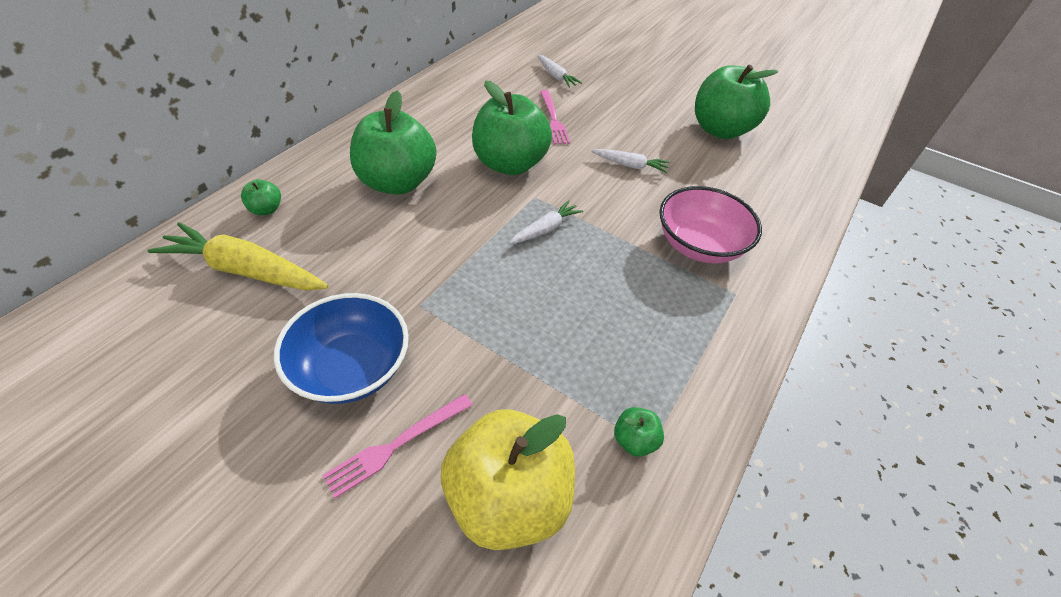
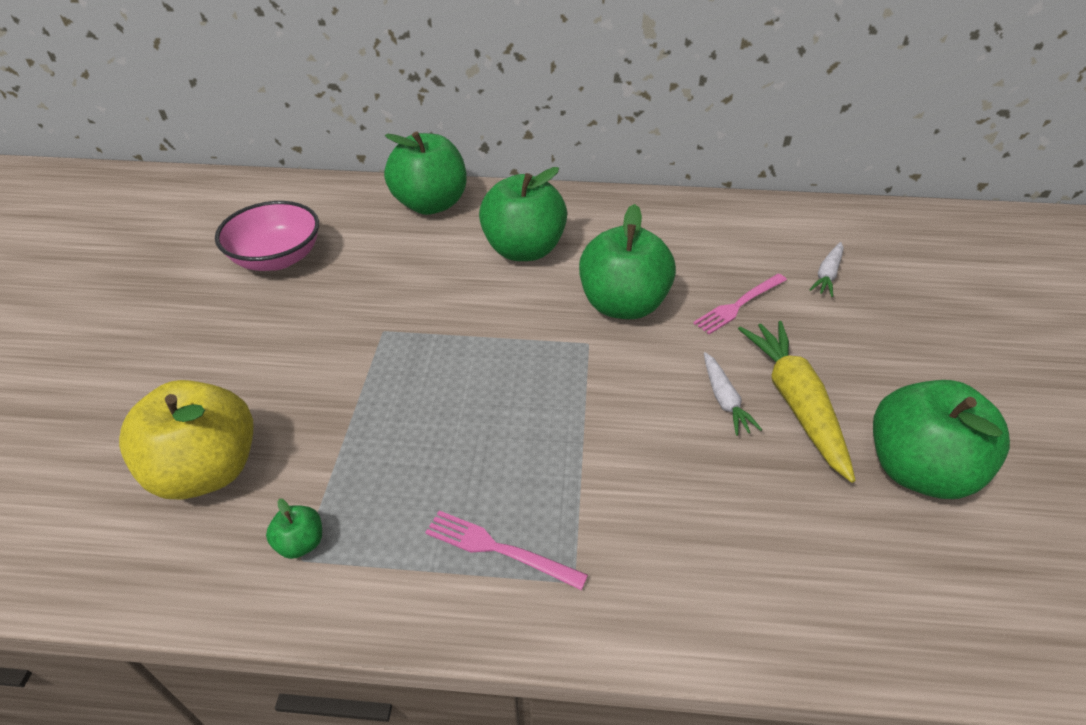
camera: 65 degrees right, 5 degrees down
yellow carrot [148,222,329,290] -> yellow carrot moved to [738,321,856,483]
green apple [241,179,281,215] -> green apple [384,132,467,215], size x2.41
blue bowl [274,293,409,404] -> none
pink fork [322,394,473,498] -> pink fork moved to [425,511,588,590]
white carrot [509,200,583,244] -> none
pink bowl [660,186,762,264] -> pink bowl moved to [215,201,319,271]

